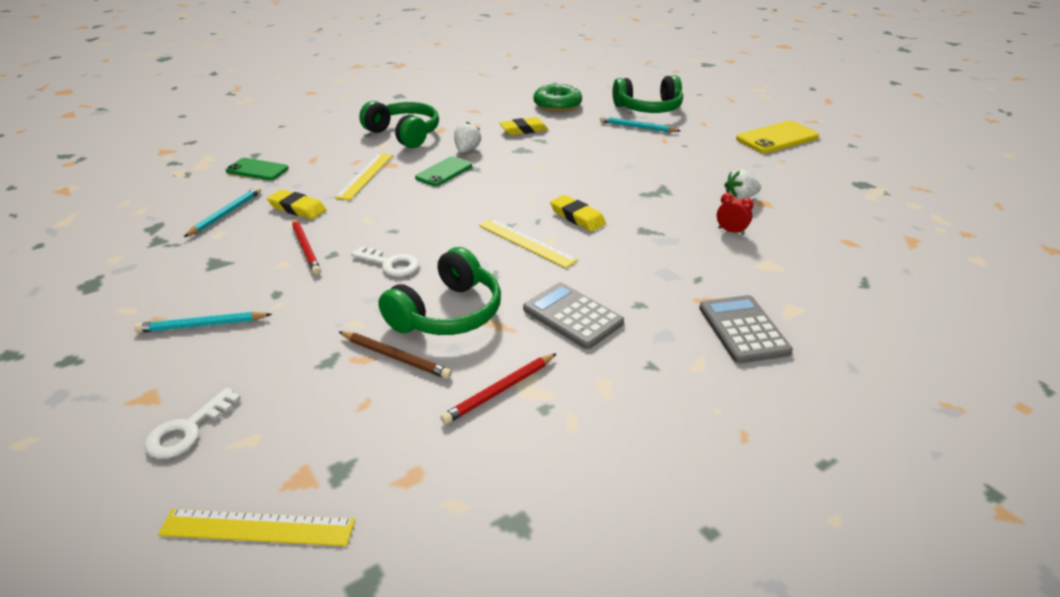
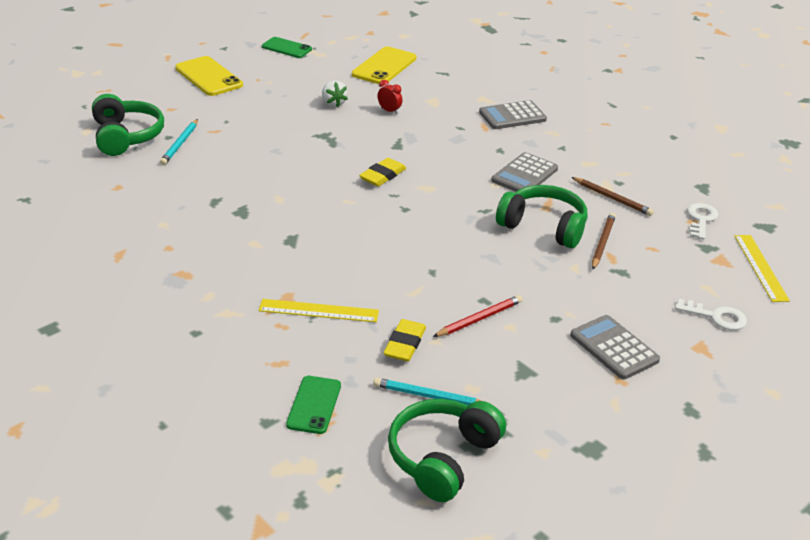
camera: 100 degrees left, 0 degrees up
turquoise pencil [134,312,272,333] -> grey calculator [570,315,660,380]
white key [351,246,419,276] -> white key moved to [687,203,718,240]
green headphones [359,101,439,148] -> green headphones moved to [388,399,506,502]
green phone [415,156,472,186] -> green phone moved to [262,37,312,58]
red pencil [440,353,557,424] -> brown pencil [572,177,654,216]
white strawberry [454,122,481,153] -> none
yellow ruler [479,218,578,268] -> none
yellow eraser [499,117,548,135] -> none
green donut [533,83,582,112] -> none
red clock [717,193,754,235] -> red clock turned 105 degrees clockwise [377,80,402,114]
none -> yellow phone [352,46,416,84]

